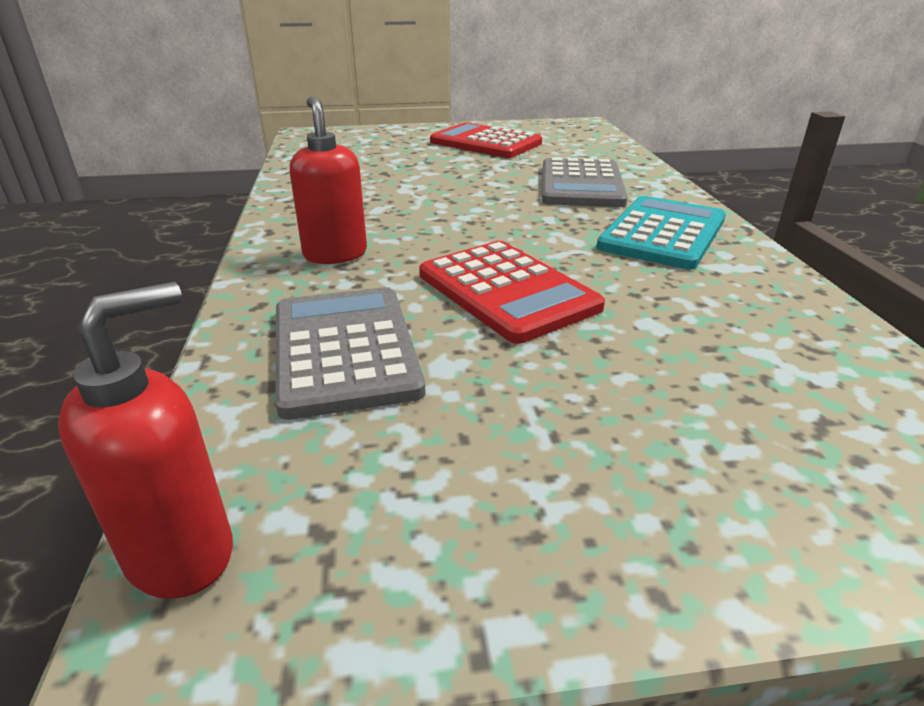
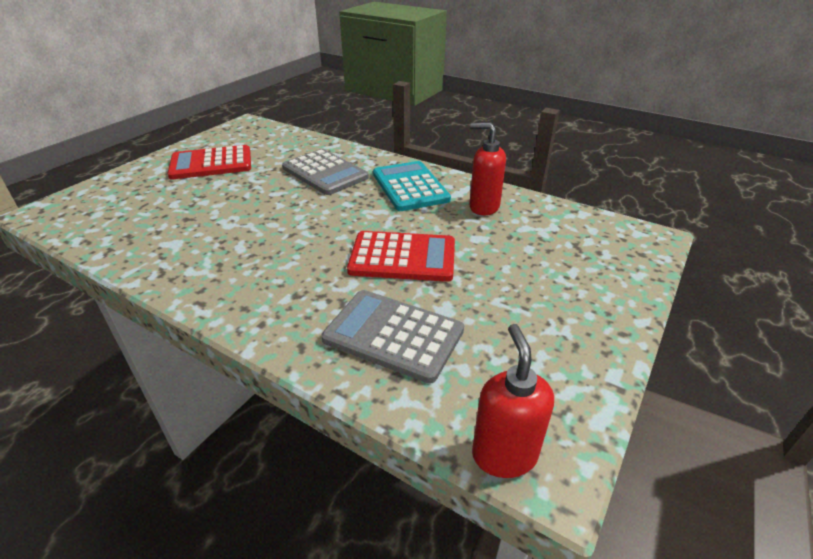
camera: 50 degrees left, 5 degrees up
red soap dispenser [290,97,367,264] -> red soap dispenser moved to [469,123,506,215]

